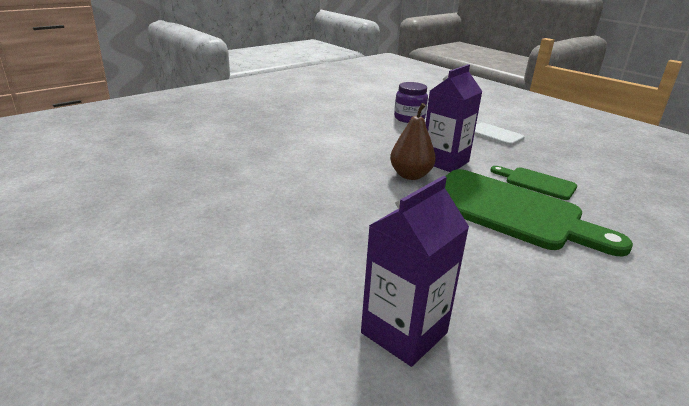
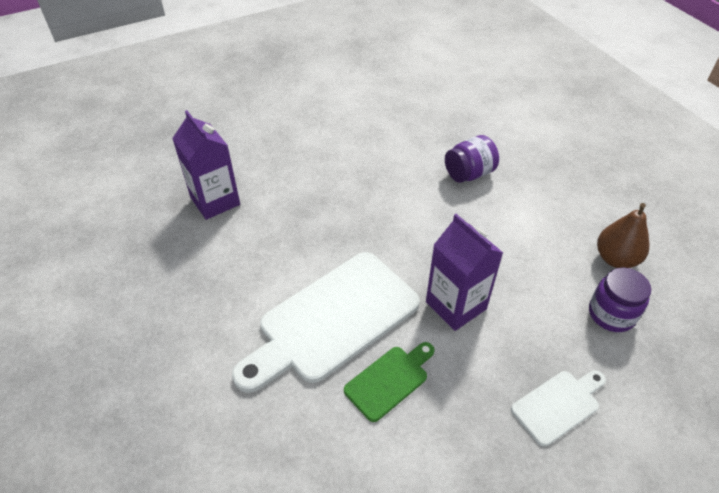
camera: 105 degrees right, 20 degrees up
brown pear [390,103,436,180] -> brown pear moved to [597,203,649,268]
green cutting board [445,169,633,256] -> white cutting board [232,252,420,393]
none -> purple jar [445,135,499,183]

